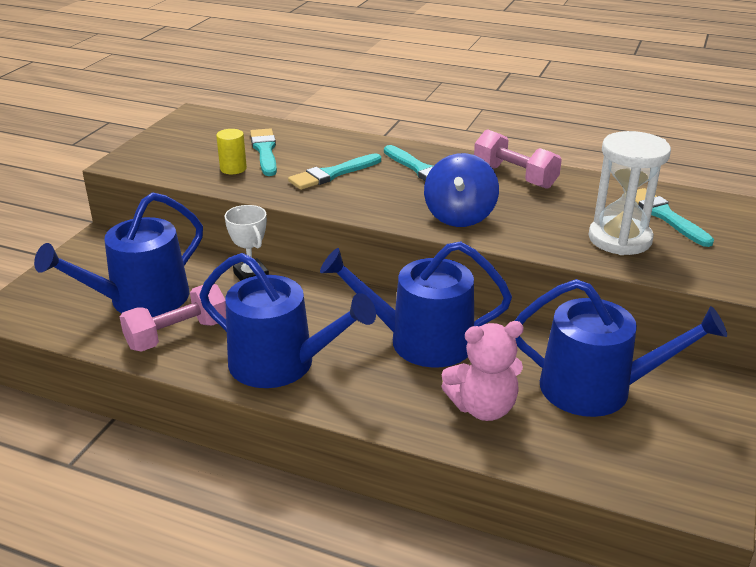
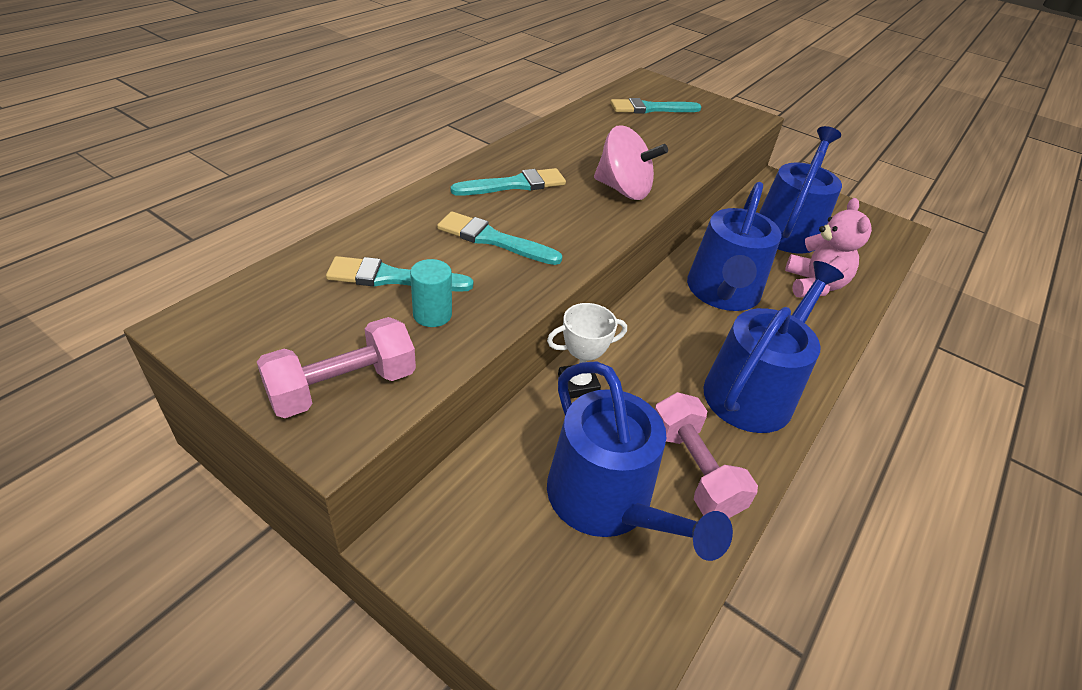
camera: 80 degrees left, 10 degrees up
yellow cylinder [216,129,247,174] -> turquoise cylinder [410,259,452,327]
turquoise brush [288,153,381,190] -> turquoise brush turned 135 degrees clockwise [437,211,563,265]
blue spinning top [424,153,499,227] -> pink spinning top [594,125,668,200]
pink dumbbell [474,129,562,189] -> pink dumbbell moved to [257,317,416,418]
white hourglass [589,131,671,255] -> none

